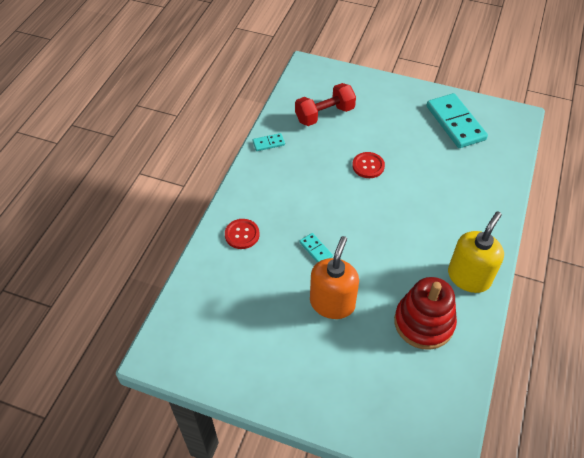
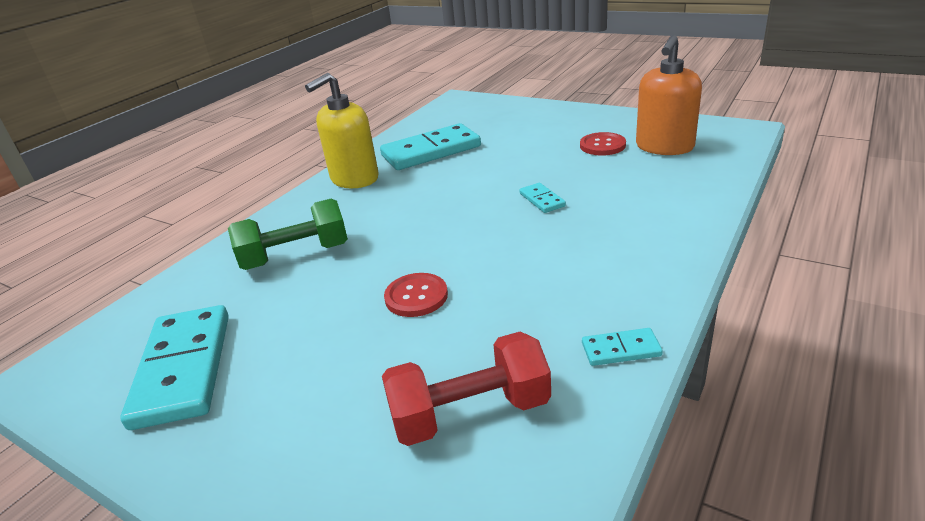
camera: 165 degrees left, 20 degrees down
red button [225,219,260,249] -> red button moved to [580,132,626,156]
orange soap dispenser [310,236,359,319] -> orange soap dispenser moved to [636,35,702,155]
red stacking toy [394,277,457,350] -> turquoise domino [380,123,481,170]
none -> green dumbbell [228,199,348,270]

